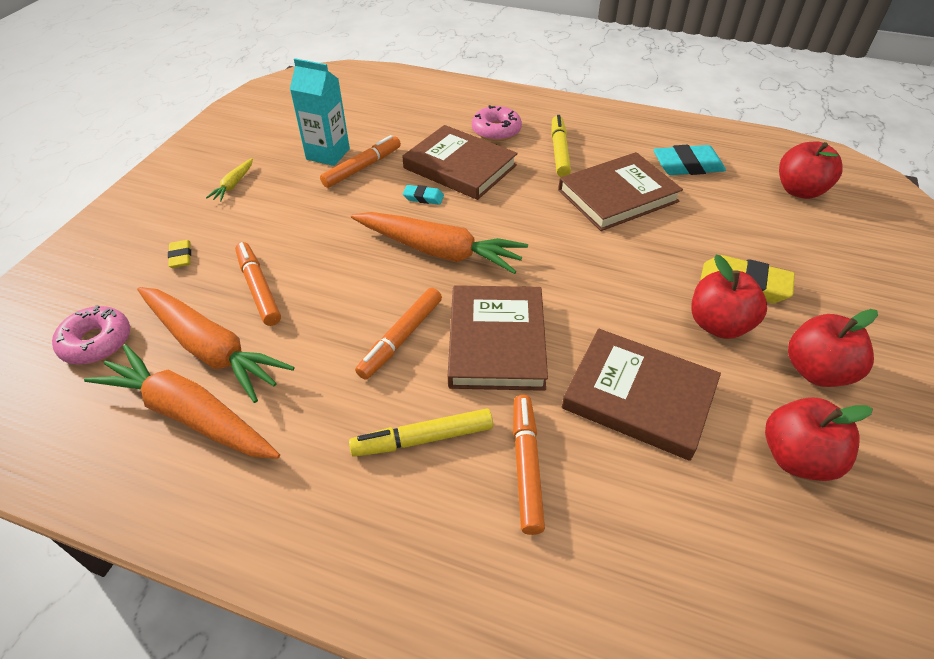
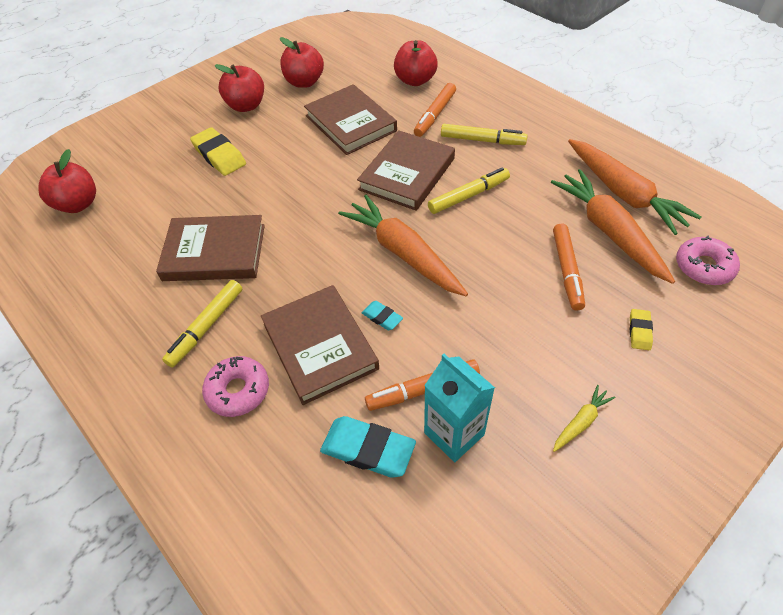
camera: 150 degrees left, 5 degrees up
orange marker [355,288,442,380] -> yellow marker [428,167,510,214]
turquoise eraser [653,145,726,175] -> turquoise eraser moved to [320,416,416,478]
red apple [691,255,767,339] -> red apple moved to [394,40,438,86]

